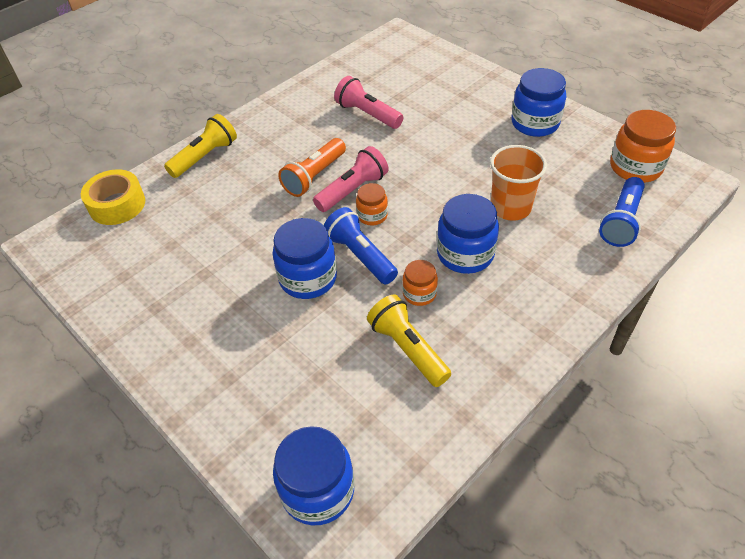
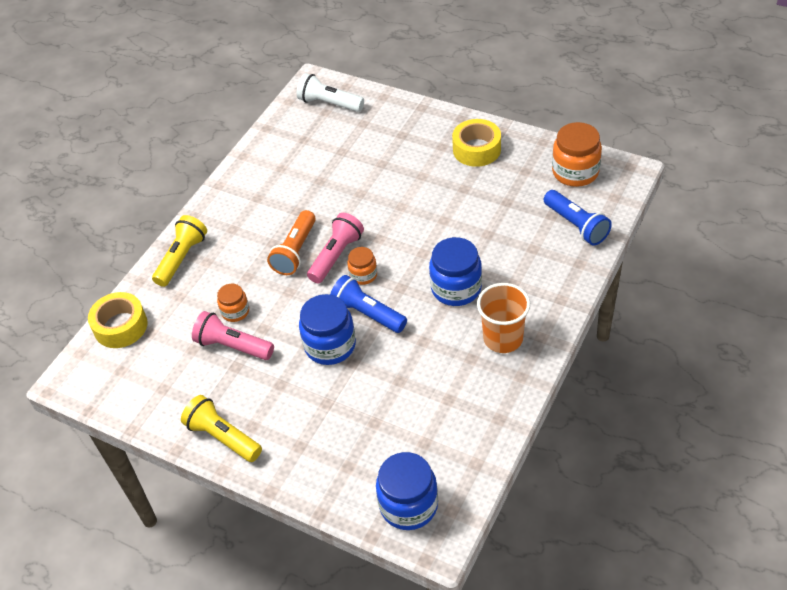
camera: 15 degrees left, 0 degrees up
pink flashlight [334,76,403,129] -> pink flashlight moved to [192,311,274,360]
yellow flashlight [367,294,451,387] -> yellow flashlight moved to [181,395,262,462]
orange jar [402,260,438,306] -> orange jar moved to [217,284,249,322]
orange cup [490,145,547,221] -> orange cup moved to [477,283,530,353]
blue jar [511,68,566,137] -> yellow tape [452,119,501,167]
blue flashlight [599,177,645,247] -> blue flashlight turned 45 degrees counterclockwise [544,190,612,245]
none -> white flashlight [297,73,364,112]

